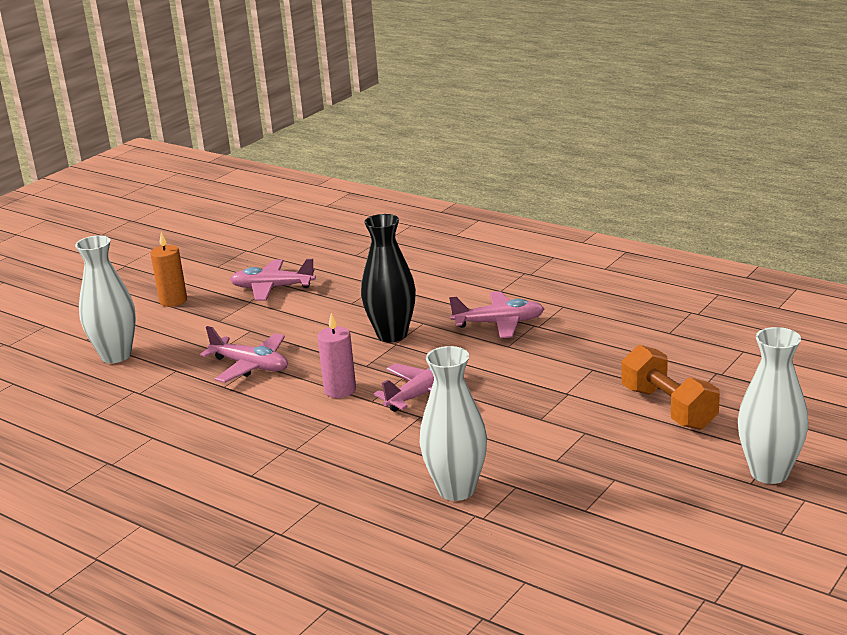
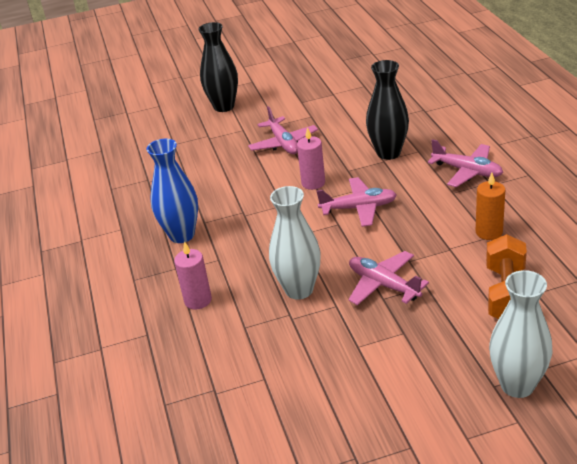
camera: 40 degrees right, 10 degrees up
white vase [75,235,136,363] -> black vase [198,22,238,112]
orange candle [150,232,187,307] -> orange candle moved to [476,173,505,240]
pink plane [230,259,316,301] -> pink plane moved to [348,251,429,305]
none -> blue vase [146,139,198,243]
none -> pink candle [174,241,212,310]

